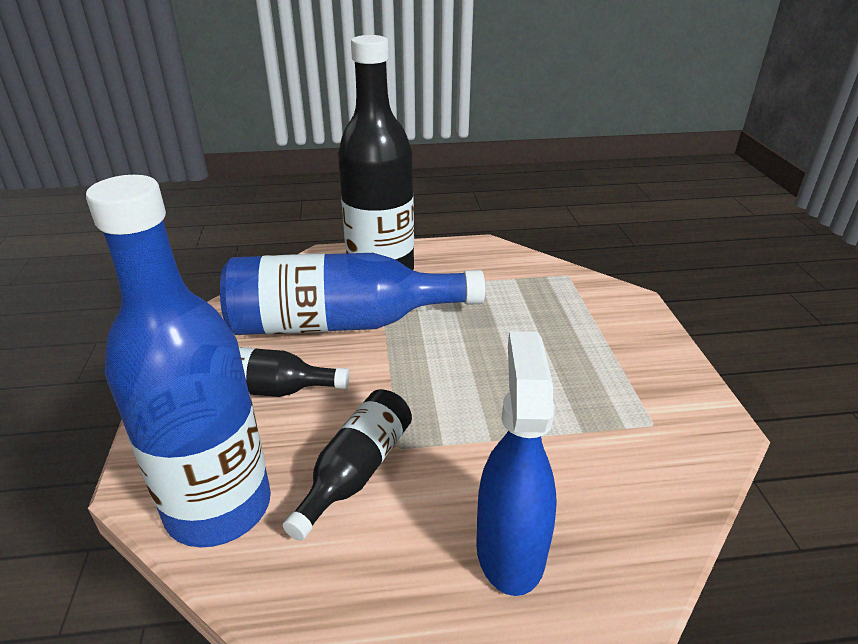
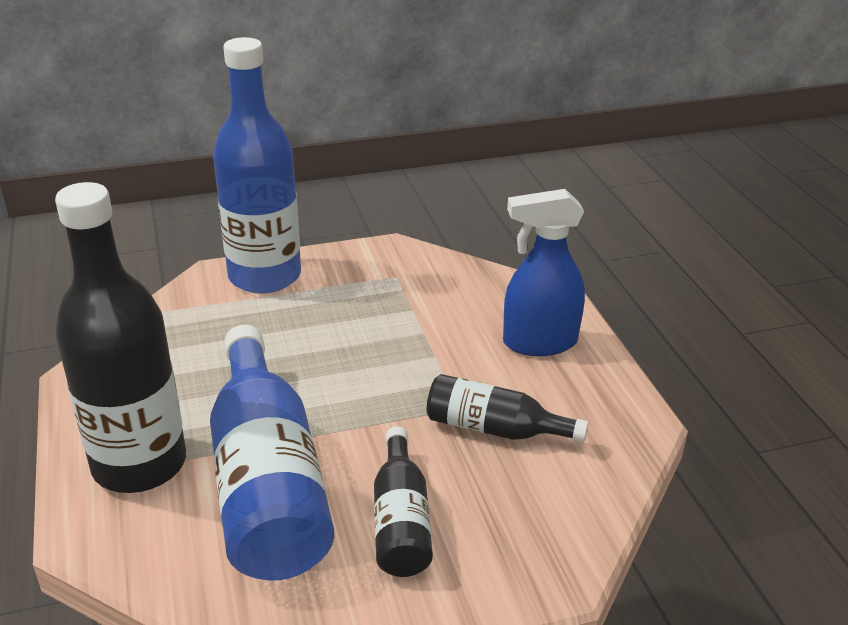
camera: 100 degrees left, 0 degrees up
blue bottle [86,175,271,547] -> blue bottle moved to [213,37,301,294]

